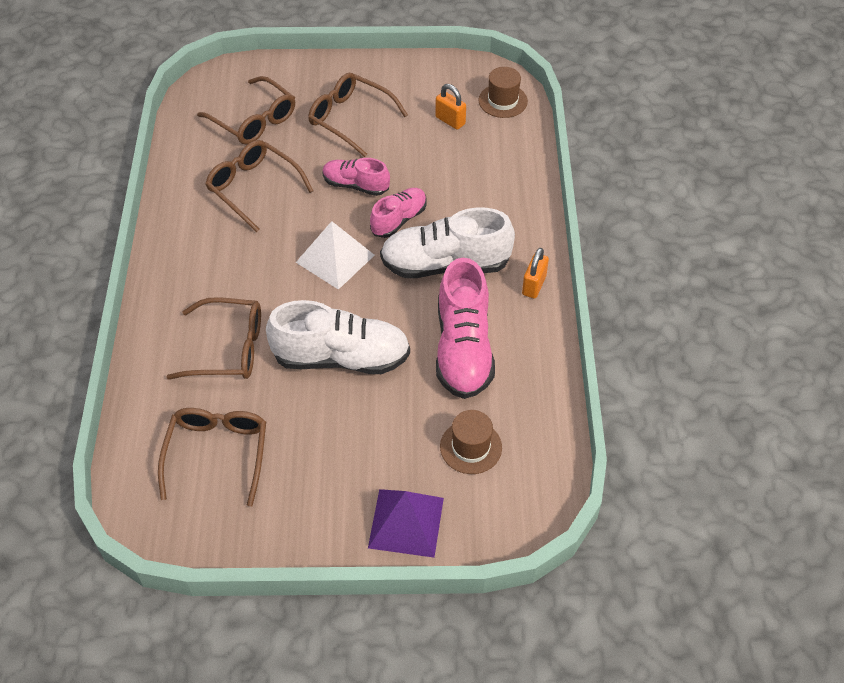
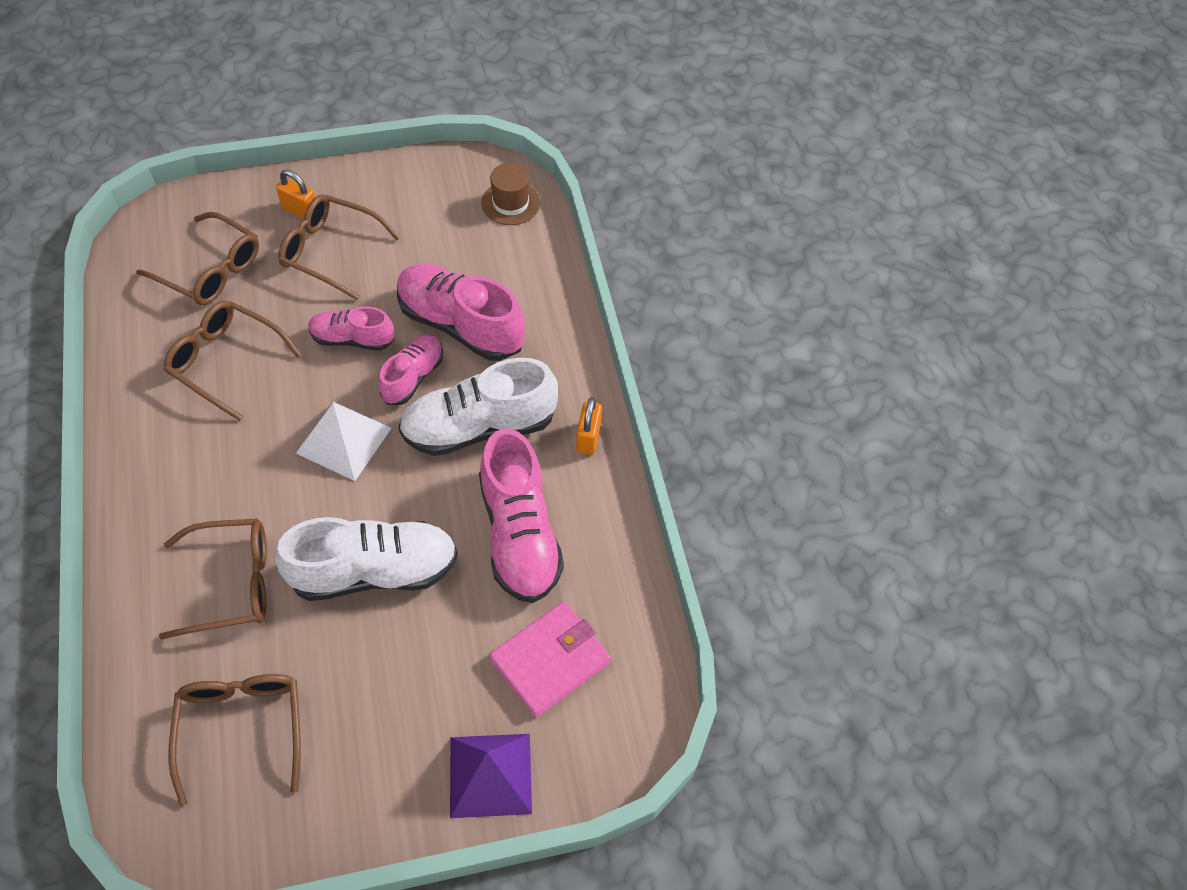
camera: 15 degrees left, 5 degrees up
orange padlock [435,84,466,130] -> orange padlock moved to [276,170,315,219]
brown hat [440,410,502,474] -> pink wallet [490,601,611,717]
none -> pink shoe [397,264,525,361]

